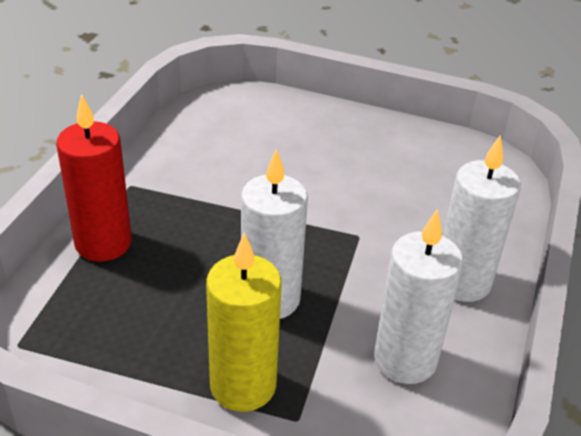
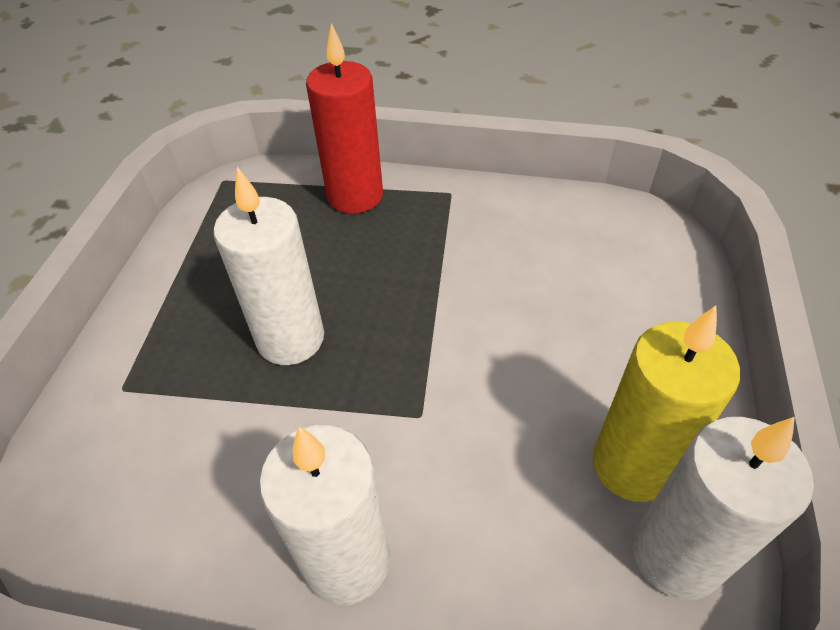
camera: 85 degrees right, 10 degrees up
yellow candle [206,233,282,412] -> yellow candle moved to [593,306,740,502]
white candle [374,209,463,384] -> white candle moved to [633,417,814,600]

